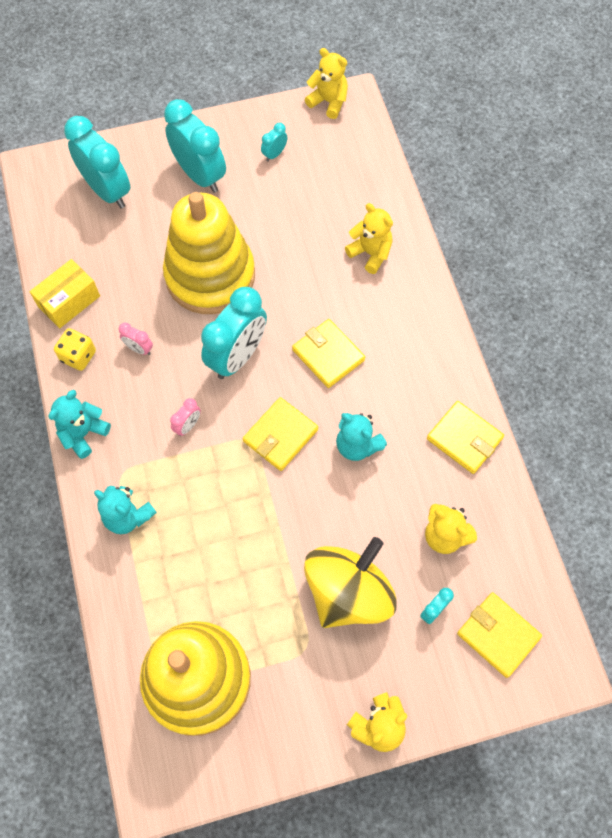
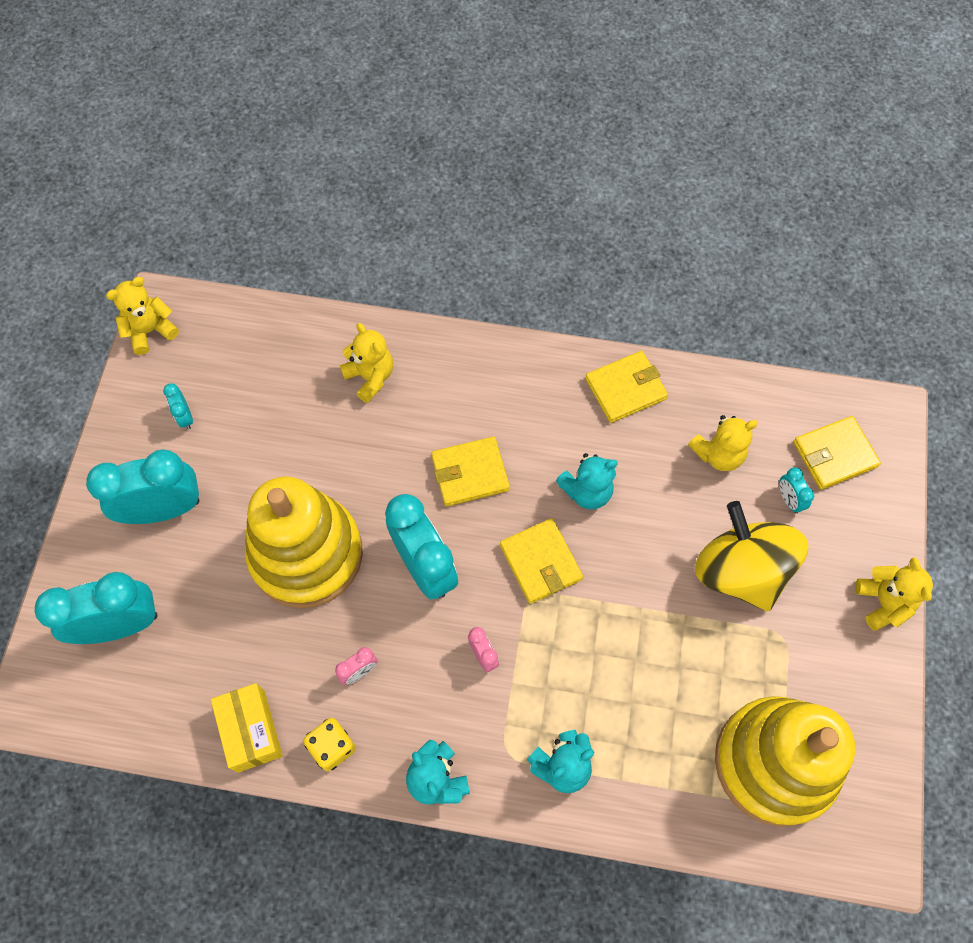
camera: 65 degrees left, 0 degrees up
yellow teddy bear [345,203,393,274] -> yellow teddy bear turned 75 degrees clockwise [340,323,393,403]

